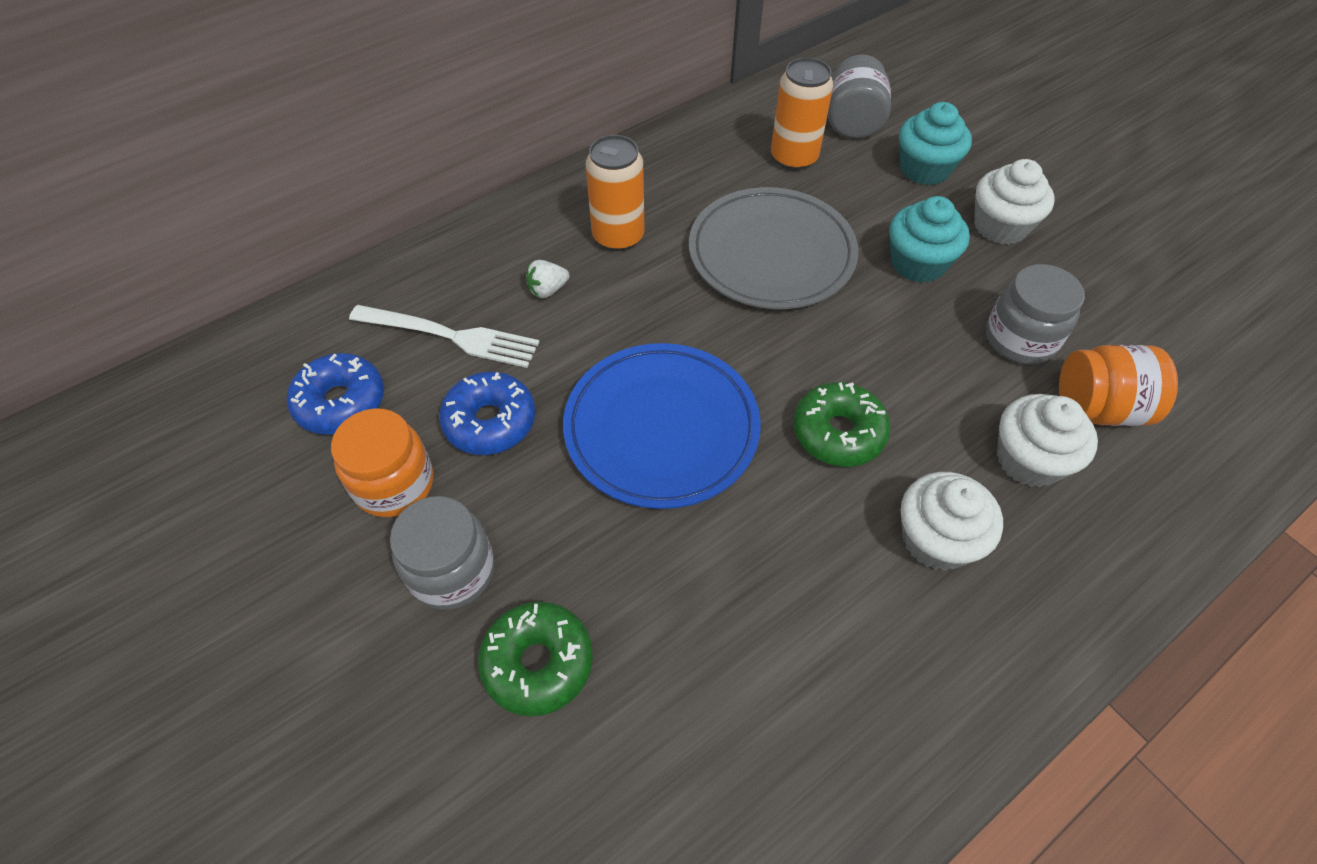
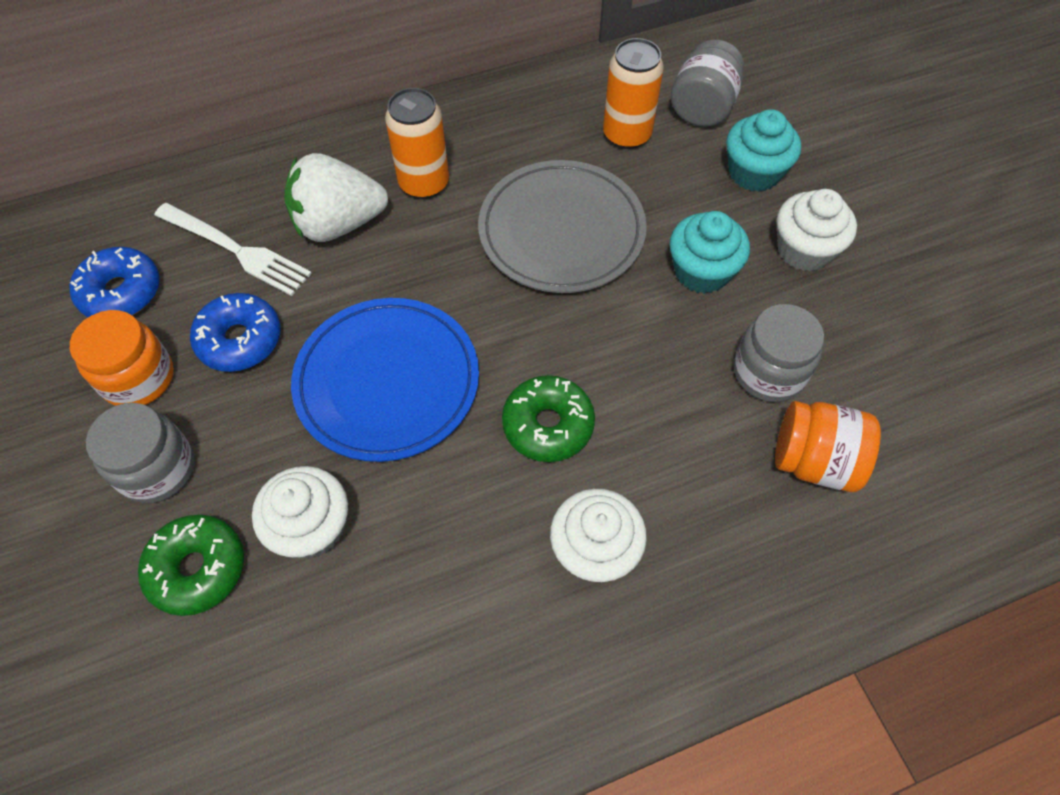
camera: 15 degrees right, 5 degrees up
white strawberry [526,260,570,298] -> white strawberry [284,153,388,242], size x2.32
white cupcake [997,394,1098,487] -> white cupcake moved to [252,466,348,559]

